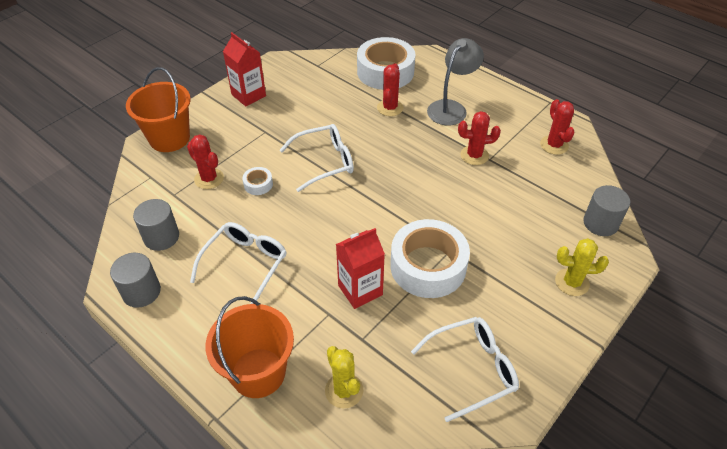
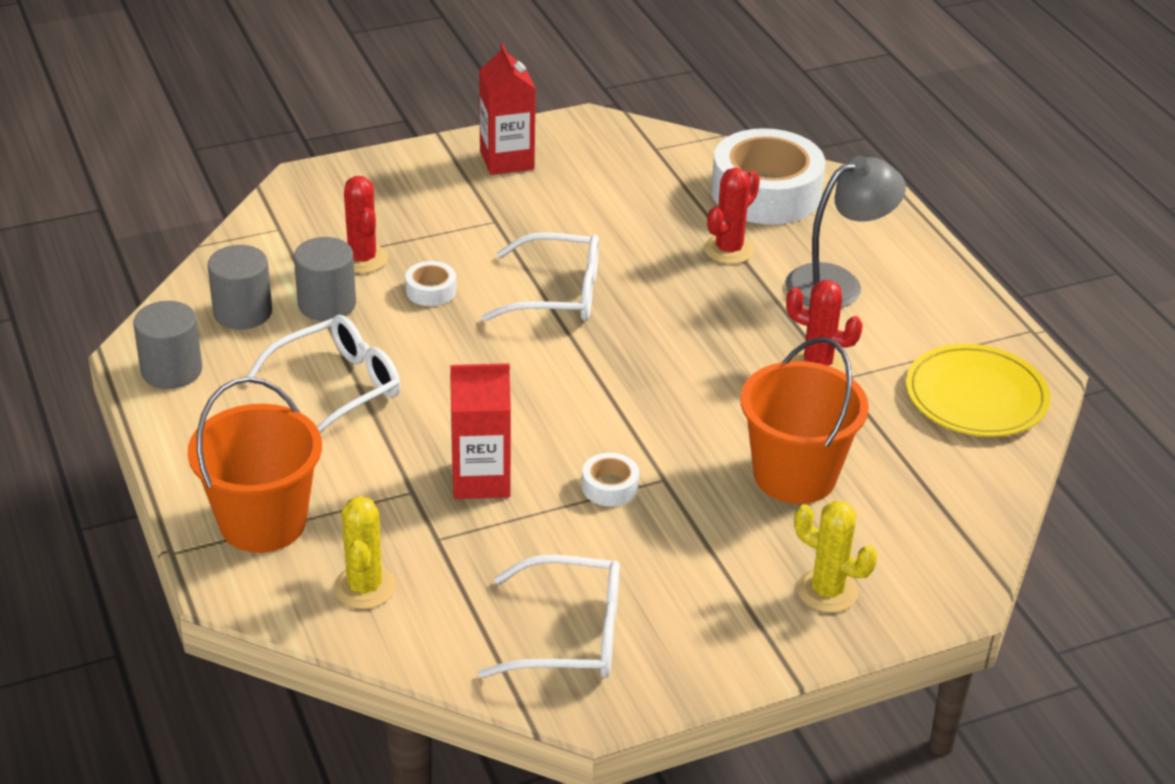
camera: 25 degrees right, 10 degrees down
orange bucket [126,67,191,152] -> orange bucket moved to [740,338,869,504]
white tape [390,219,470,298] -> white tape [582,453,639,507], size x0.42
red cactus [540,99,575,155] -> yellow plate [906,344,1050,437]
grey cylinder [583,185,630,236] -> grey cylinder moved to [294,237,356,321]

